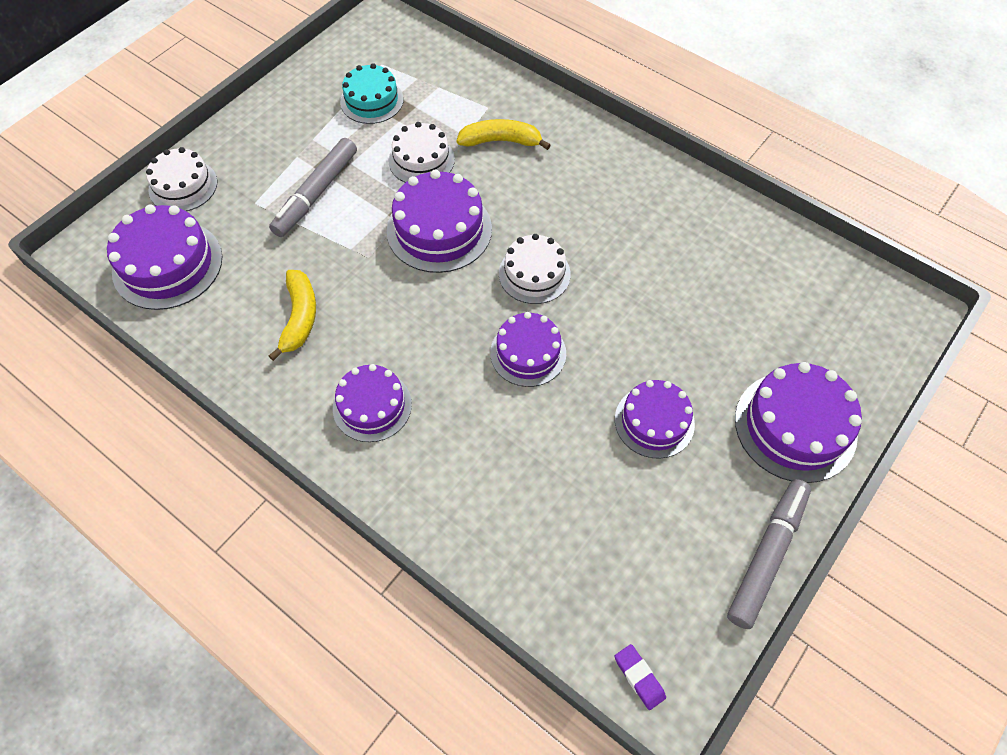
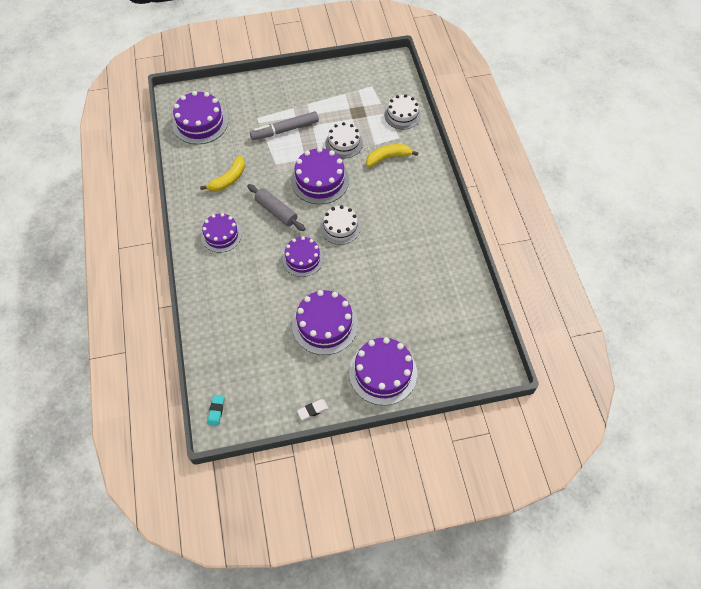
camera: 40 degrees right, 0 degrees up
white cake [146,147,217,211] -> white cake moved to [384,94,421,129]
turquoise cake [340,63,403,124] -> none
yellow banana [456,119,551,150] -> yellow banana turned 60 degrees counterclockwise [366,144,418,167]
purple cake [615,380,695,459] -> purple cake [292,290,358,355], size x1.51
purple eraser [615,644,666,710] -> turquoise eraser [208,395,224,426]
grey marker [727,479,811,629] -> white eraser [297,399,329,420]
none -> grey rolling pin [247,184,305,231]

